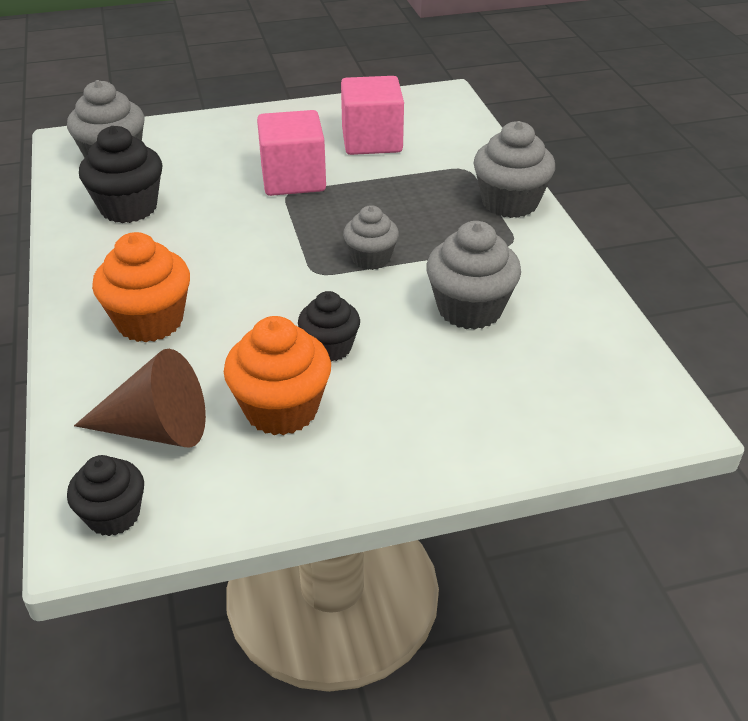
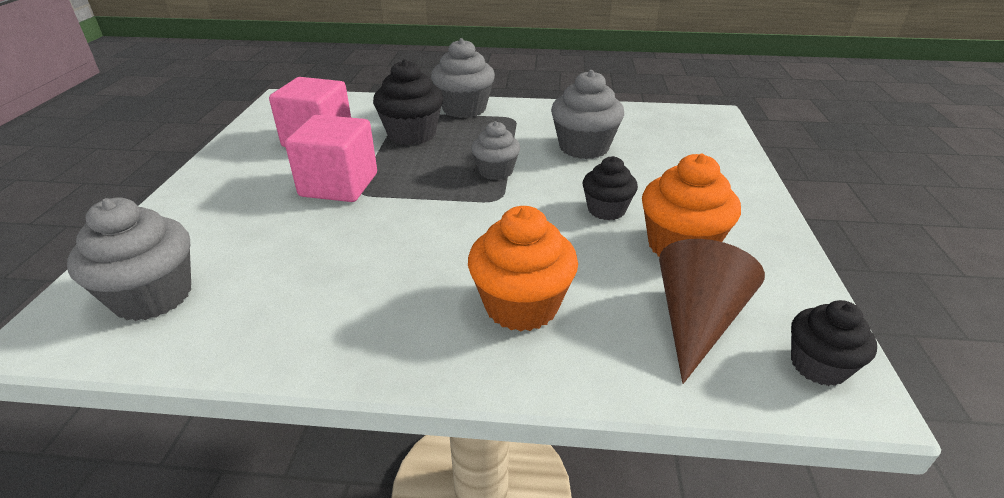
camera: 70 degrees left, 5 degrees down
black cupcake [79,126,163,223] -> black cupcake moved to [373,59,444,145]

